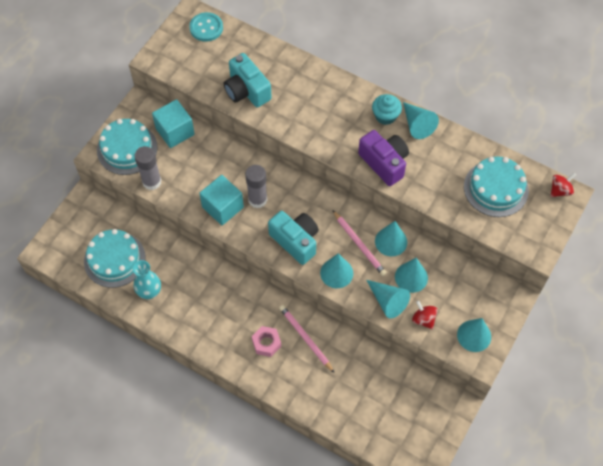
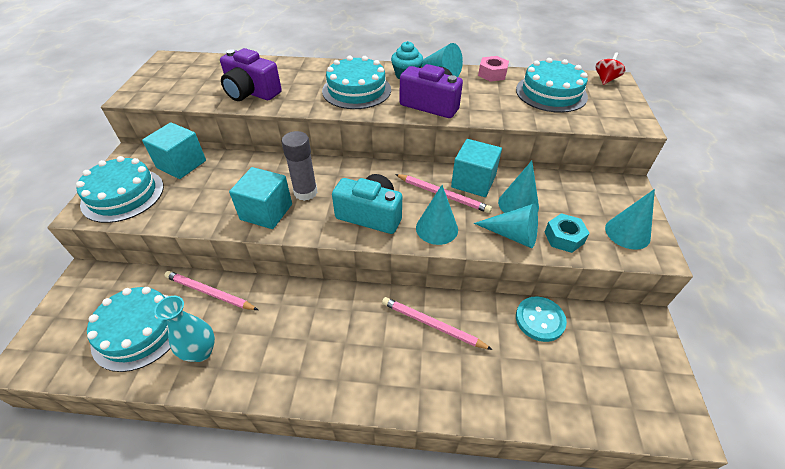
camera: 25 degrees left, 15 degrees down
grey glue stick [134,146,162,190] -> none
turquoise button [189,12,223,42] -> turquoise button moved to [516,297,567,342]
turquoise camera [224,53,272,107] -> purple camera [220,48,282,101]
pink nut [252,326,281,357] -> pink nut moved to [478,56,509,82]
turquoise cone [375,221,407,256] -> turquoise cube [451,139,502,197]
red spinning top [412,300,438,329] -> turquoise nut [545,213,590,253]
none -> pink pencil [164,271,258,310]
none -> turquoise cake [322,56,391,109]

